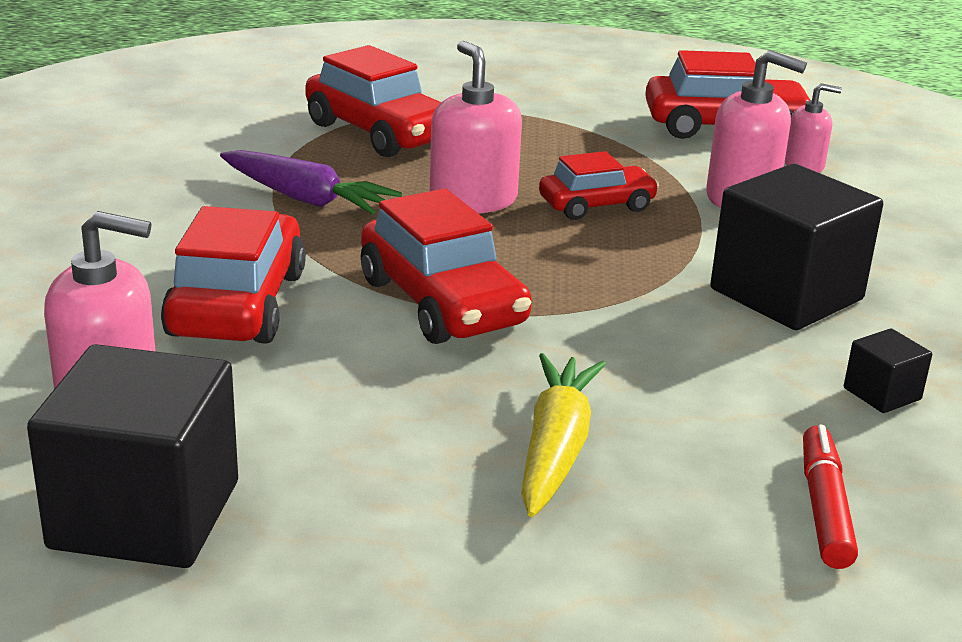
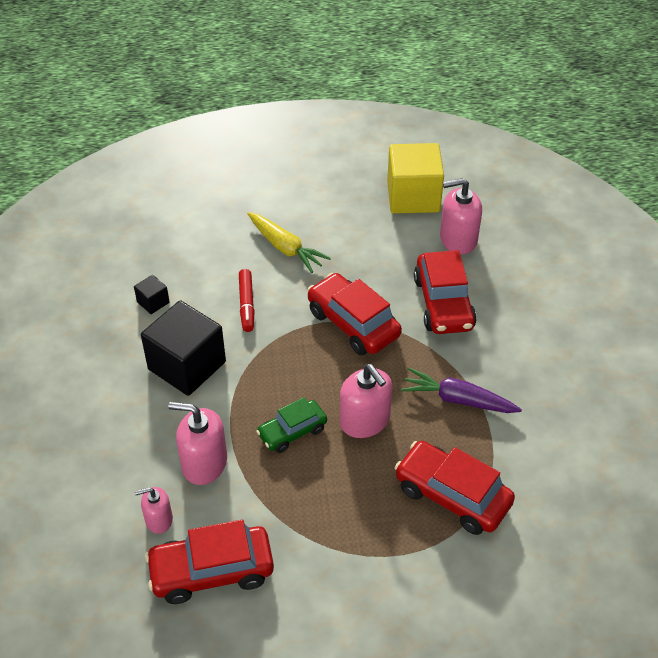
camera: 170 degrees right, 20 degrees up
black cube [27,344,238,568] -> yellow cube [387,143,444,214]
yellow carrot [521,353,606,517] -> yellow carrot turned 45 degrees counterclockwise [248,212,331,273]
red car [539,151,659,220] -> green car [256,397,327,453]
red marker [803,425,858,569] -> red marker moved to [239,269,255,332]

